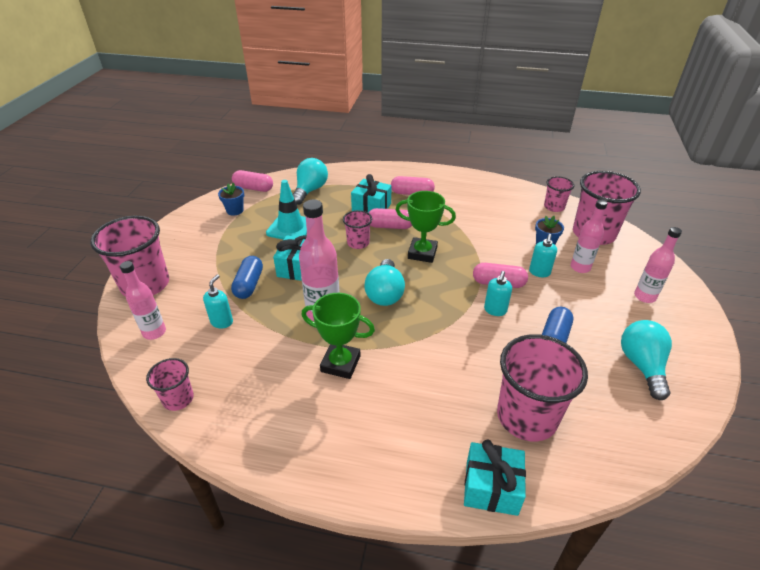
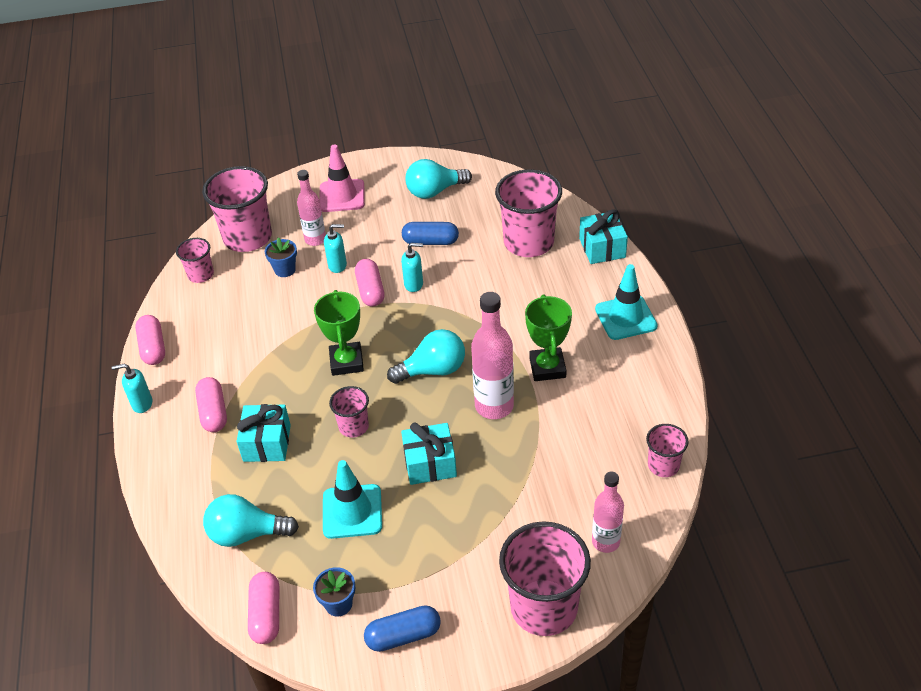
camera: 110 degrees left, 5 degrees up
turquoise soap dispenser [203,274,233,328] -> turquoise soap dispenser moved to [112,364,152,413]
blue capsule [231,256,263,299] -> blue capsule moved to [364,605,441,652]
pink capsule [368,208,412,229] -> pink capsule moved to [135,315,165,365]
pink bottle [634,227,682,303] -> pink traffic cone [319,145,365,212]
none -> turquoise traffic cone [595,264,658,340]

